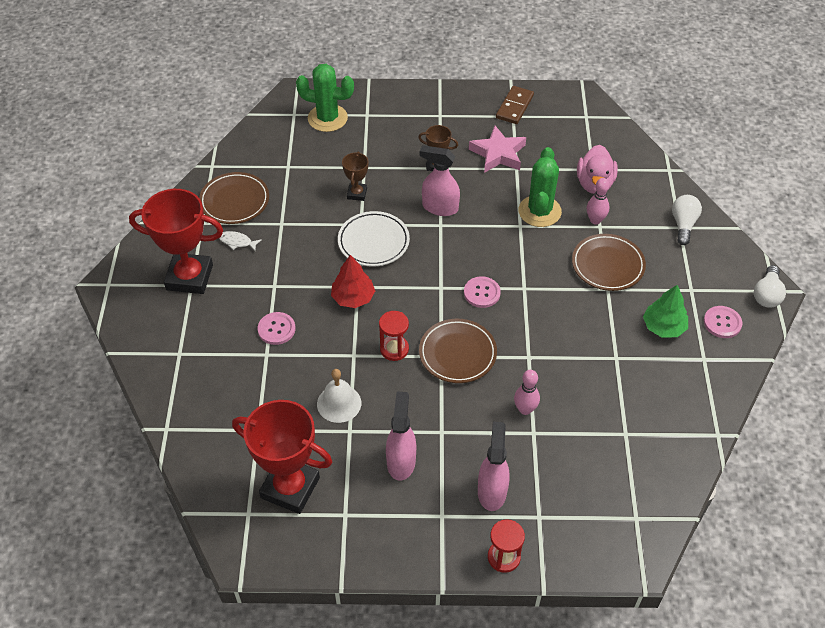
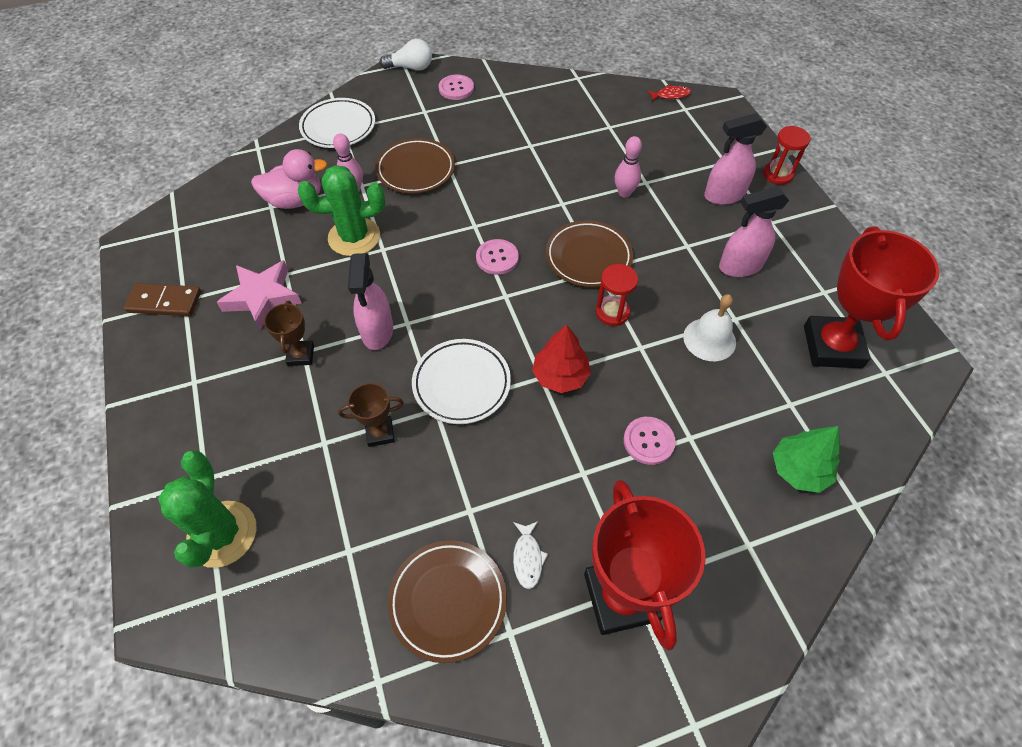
camera: 110 degrees left, 5 degrees up
green tree [643,285,688,338] -> green tree moved to [773,426,840,493]
white light bulb [672,195,702,245] -> white plate [299,98,375,148]
none -> red fish [647,85,691,101]

